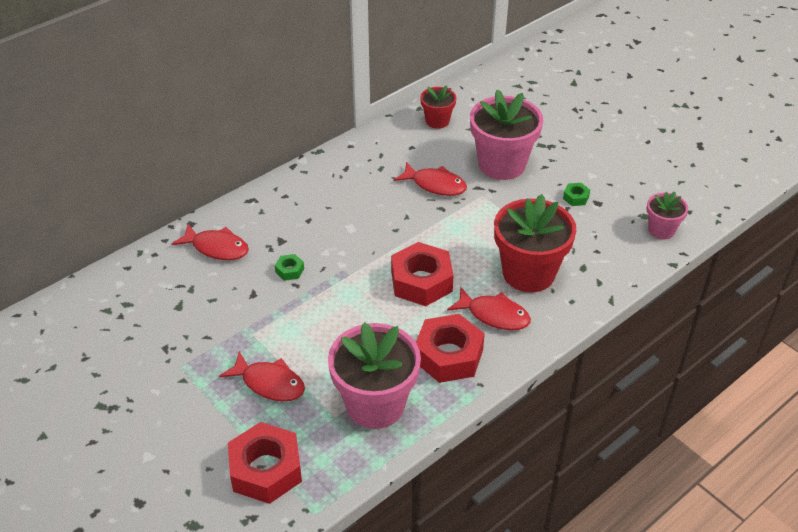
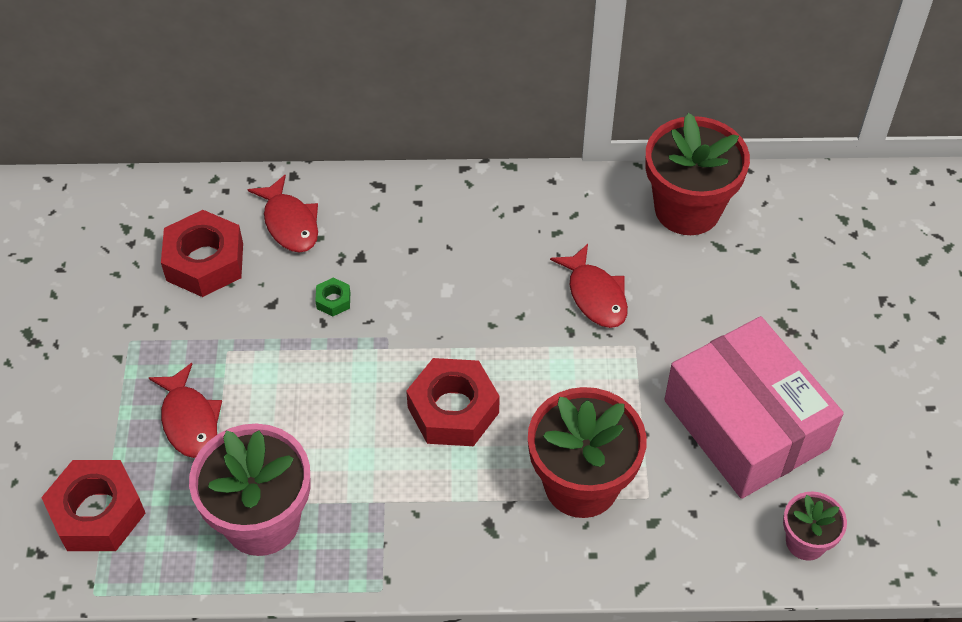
camera: 40 degrees right, 10 degrees up
red nut [416,314,485,383] -> red nut moved to [161,210,243,297]
red flower pot [420,85,456,129] -> red flower pot [645,113,750,235], size x1.90
red fish [447,287,531,330] -> none
pink flower pot [470,89,543,180] -> none
green nut [563,183,590,206] -> pink box [664,316,844,499]

